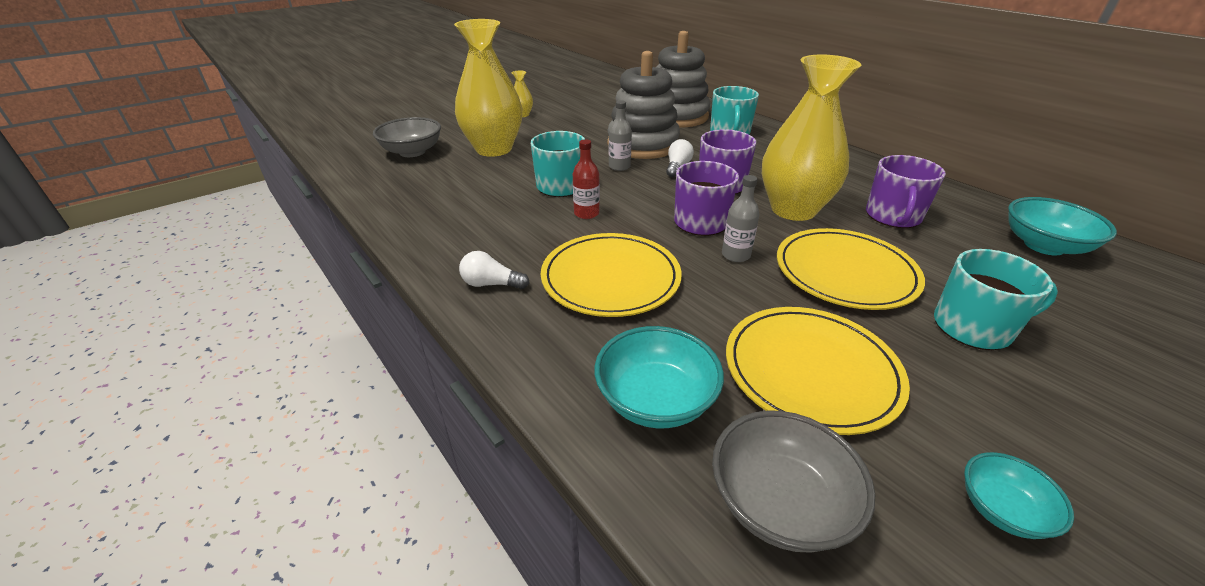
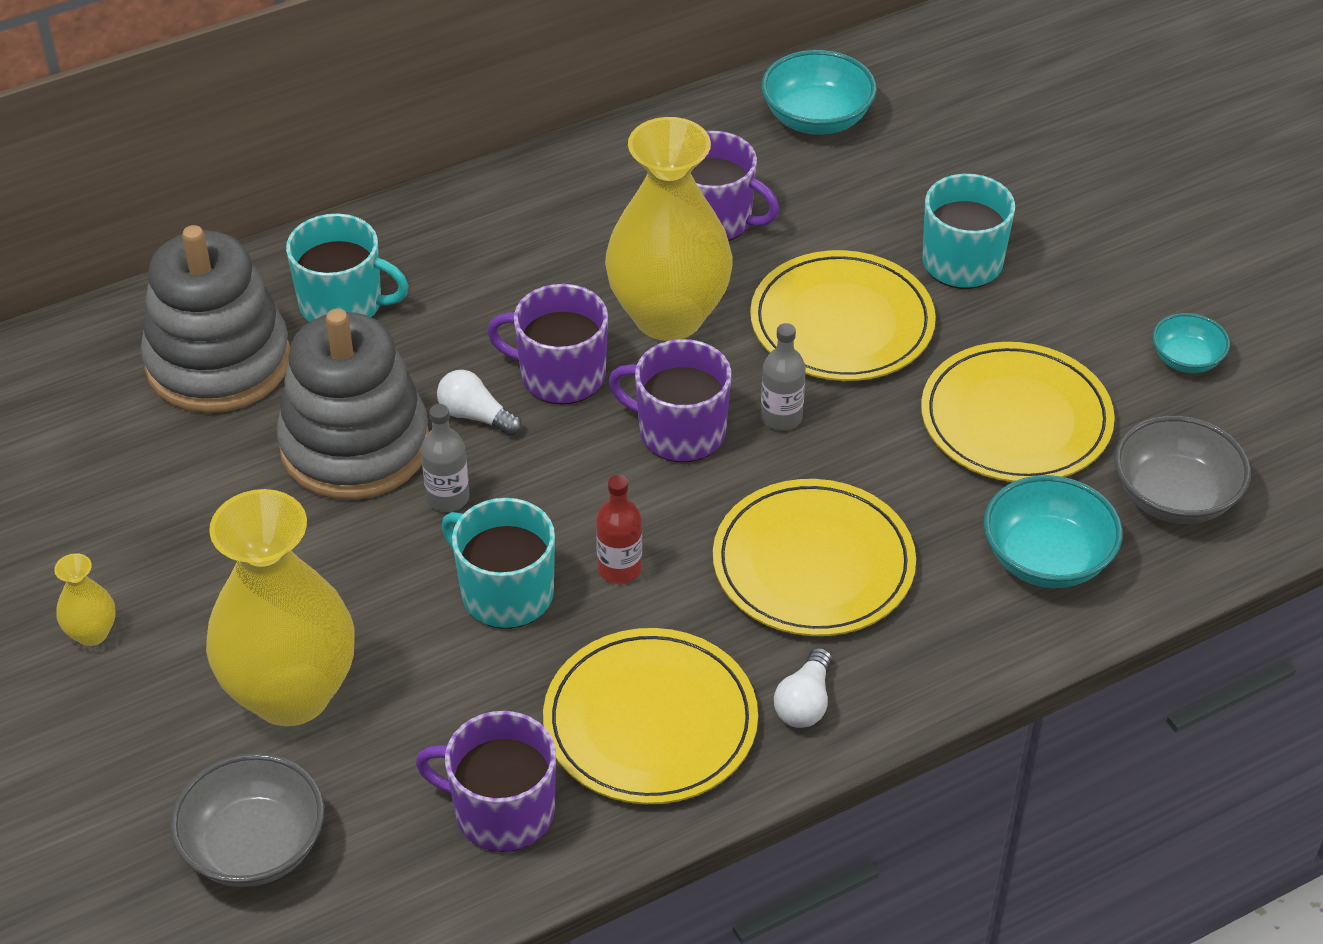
camera: 80 degrees left, 10 degrees up
none -> purple mug [416,711,556,852]
none -> yellow plate [543,628,758,804]

